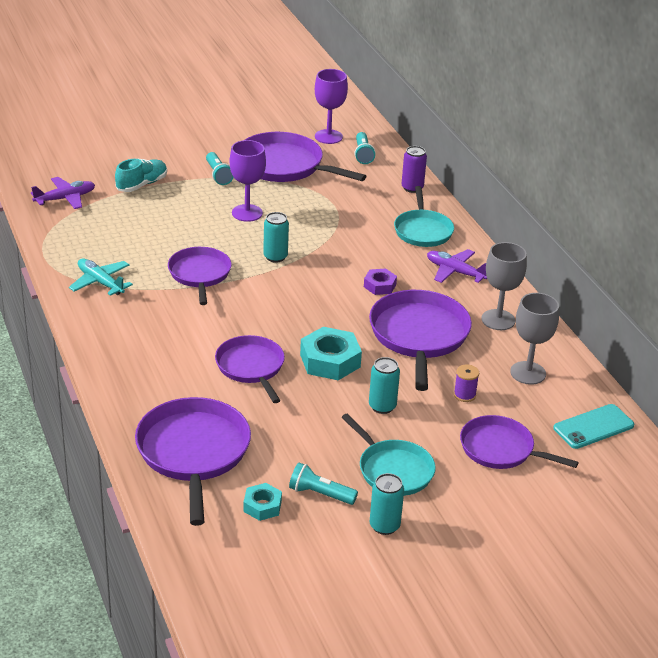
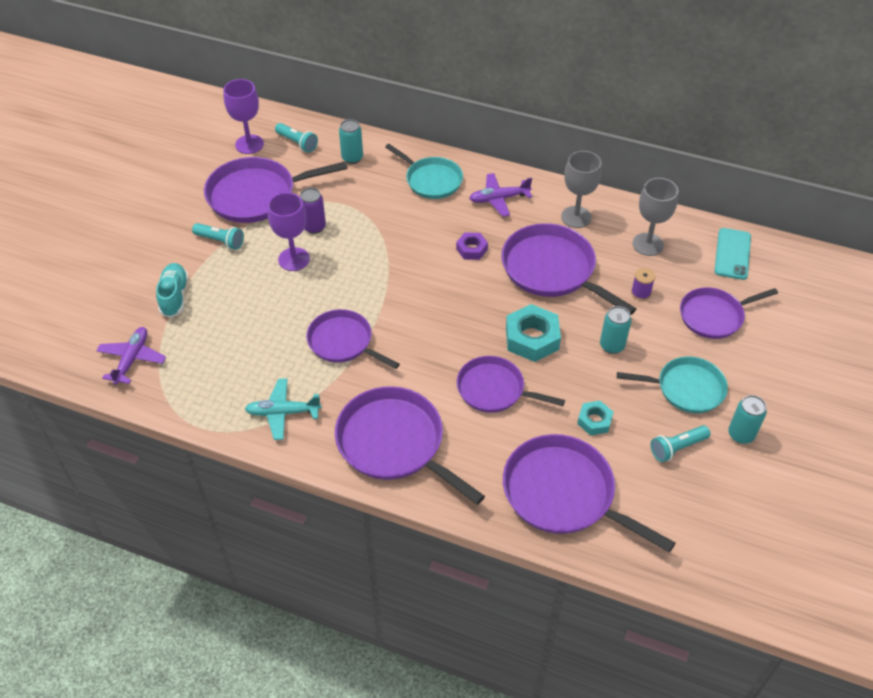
camera: 45 degrees left, 15 degrees up
turquoise nut [243,483,282,521] -> turquoise nut moved to [577,401,614,435]
turquoise can [263,212,289,263] -> turquoise can moved to [339,119,363,164]
purple can [401,146,427,193] -> purple can moved to [300,188,326,234]
none -> purple pan [335,386,485,505]

